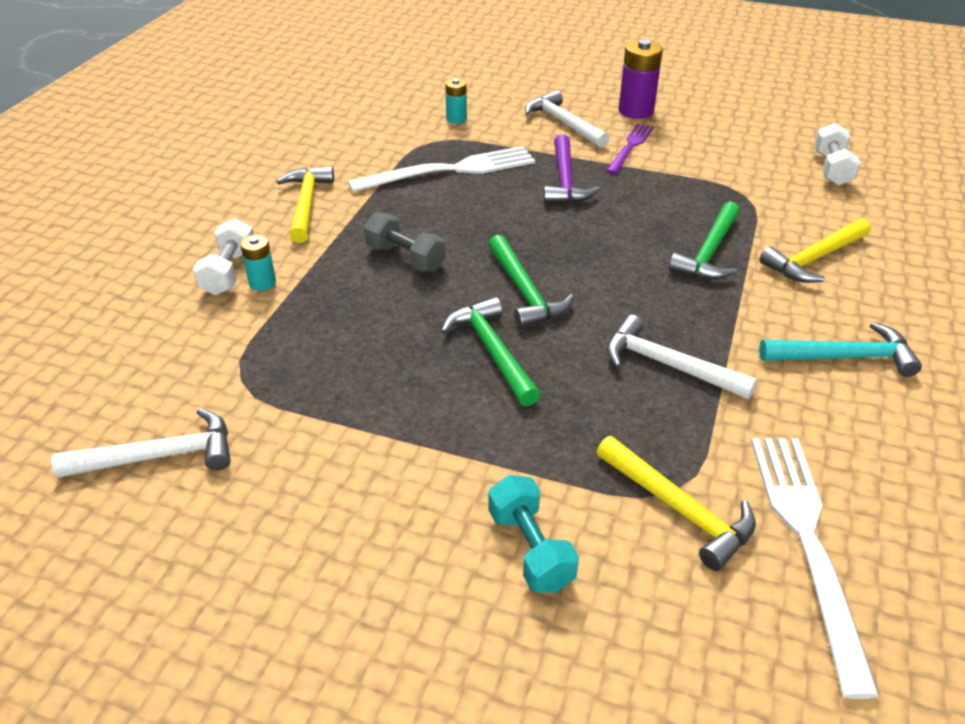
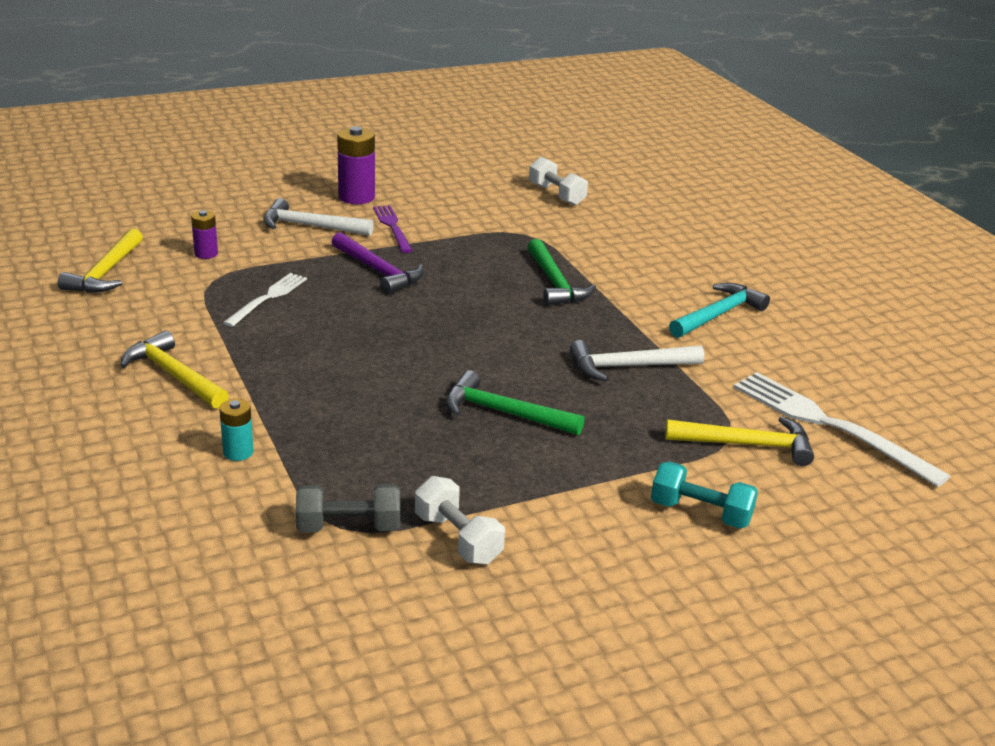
camera: 45 degrees left, 10 degrees down
white hammer [51,408,231,478] -> none
white dumbbell [193,218,254,295] -> white dumbbell moved to [415,476,505,564]
white fork [348,146,535,192] -> white fork [223,273,307,327], size x0.59
grey dumbbell [364,212,446,272] -> grey dumbbell moved to [296,484,400,533]
turquoise battery [445,79,467,124] -> purple battery [191,210,218,259]
green hammer [488,235,574,329] -> none
yellow hammer [760,218,871,283] -> yellow hammer moved to [58,228,143,293]

